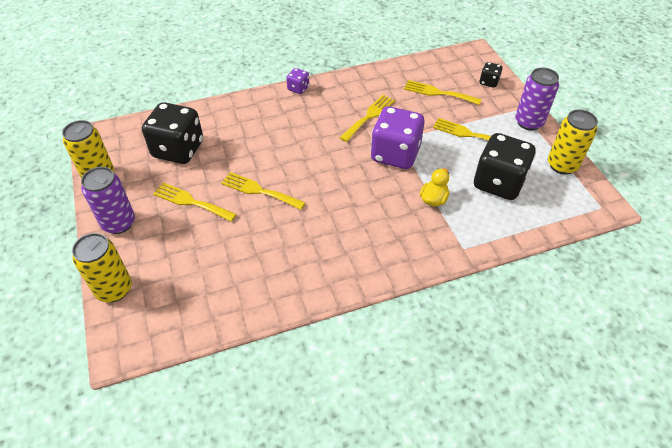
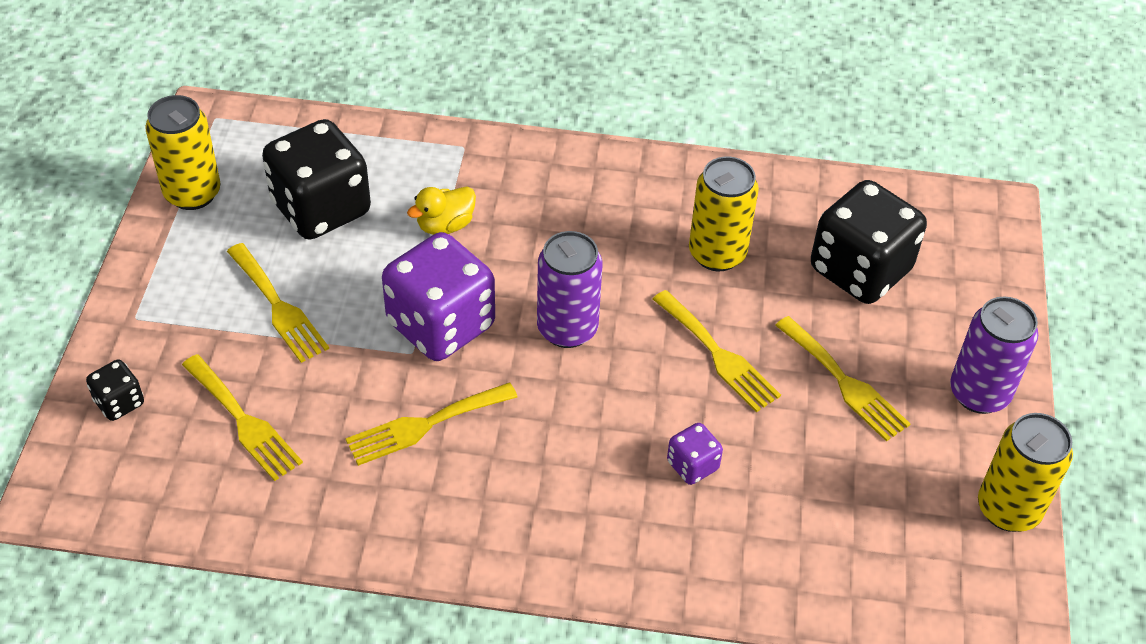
camera: 155 degrees left, 0 degrees up
yellow can [72,233,132,302] -> yellow can moved to [689,156,759,271]
black dice [142,102,203,164] -> black dice moved to [811,180,927,304]
purple dice [286,68,309,94] -> purple dice moved to [667,423,723,485]
purple can [515,68,559,130] -> purple can moved to [537,231,602,348]

